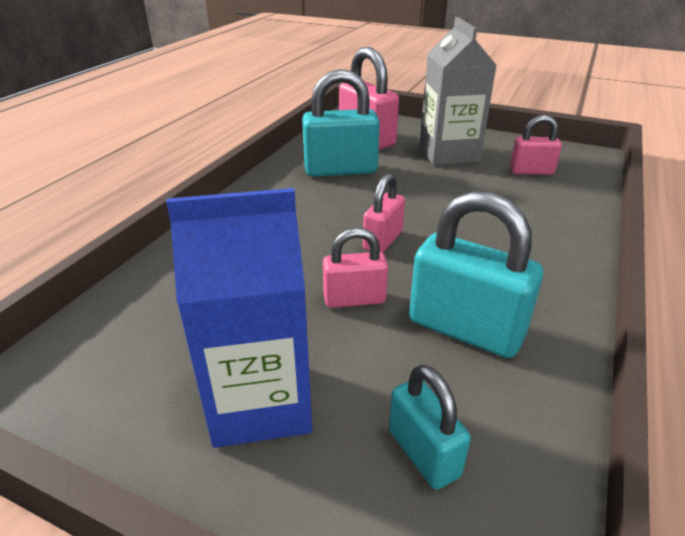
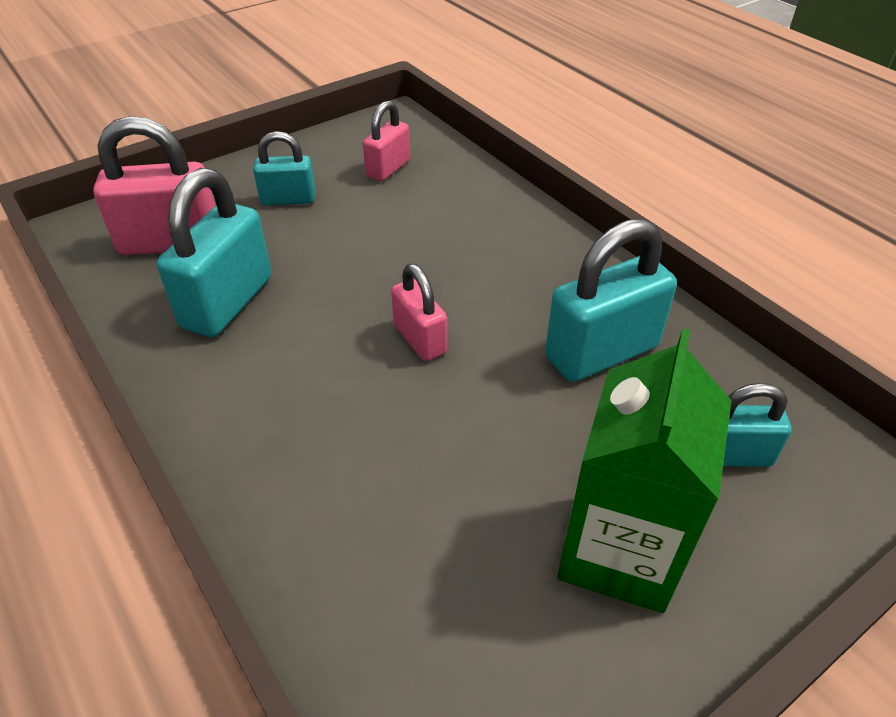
camera: 60 degrees left, 10 degrees up
blue carton [166,188,312,448] -> green carton [557,328,731,613]
pink padlock [323,228,388,308] -> none
grey carton [420,17,497,165] -> turquoise padlock [253,131,315,205]

